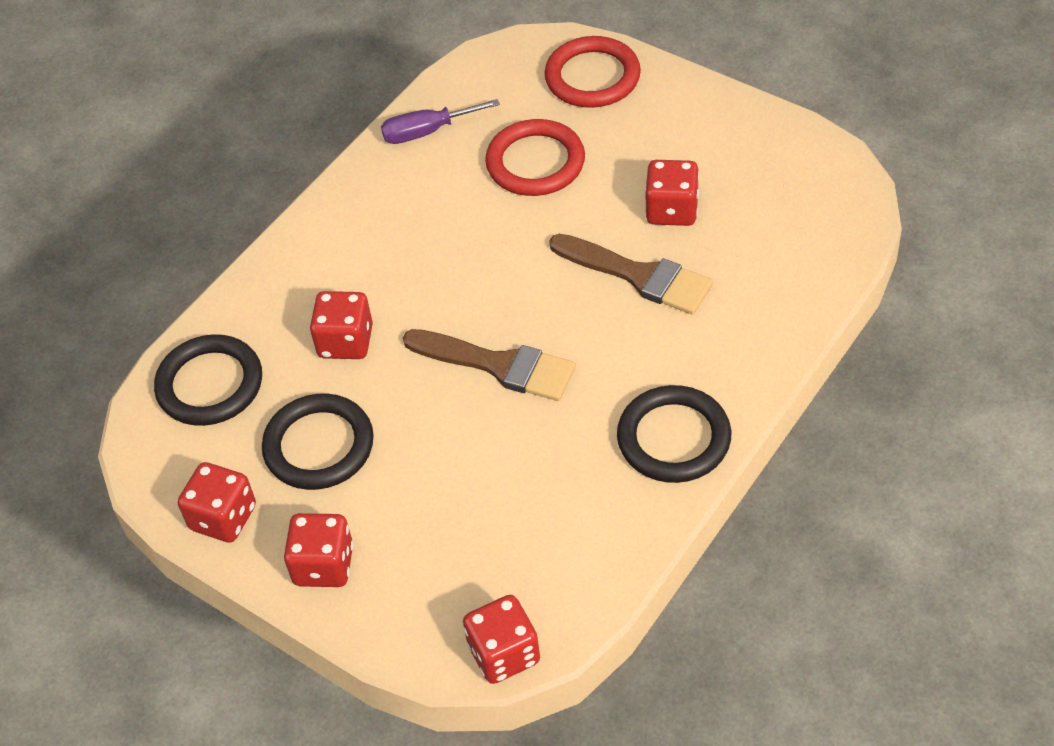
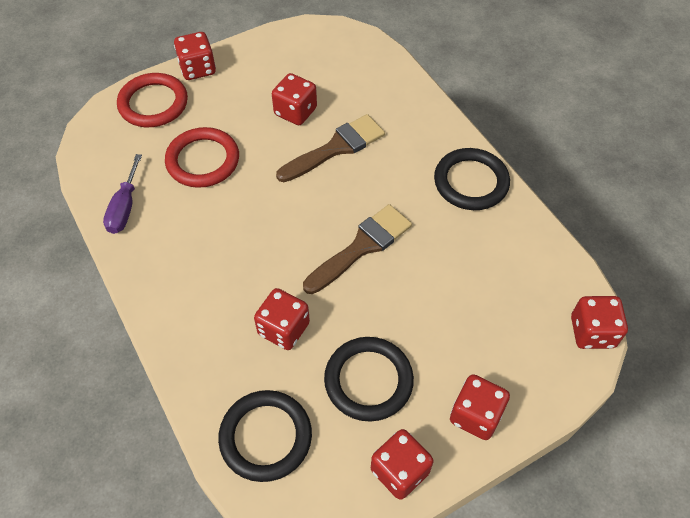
camera: 70 degrees left, 5 degrees up
none -> red dice [174,32,216,80]

